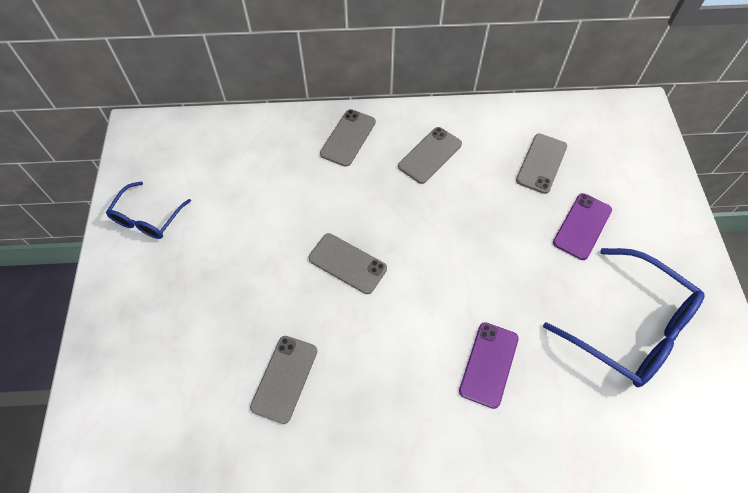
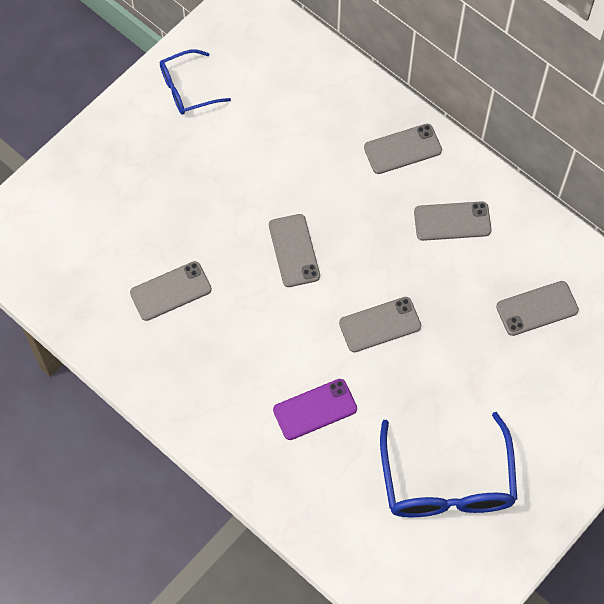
camera: 45 degrees right, 5 degrees up
purple phone [553,193,612,260] -> none
none -> grey phone [339,297,421,352]

